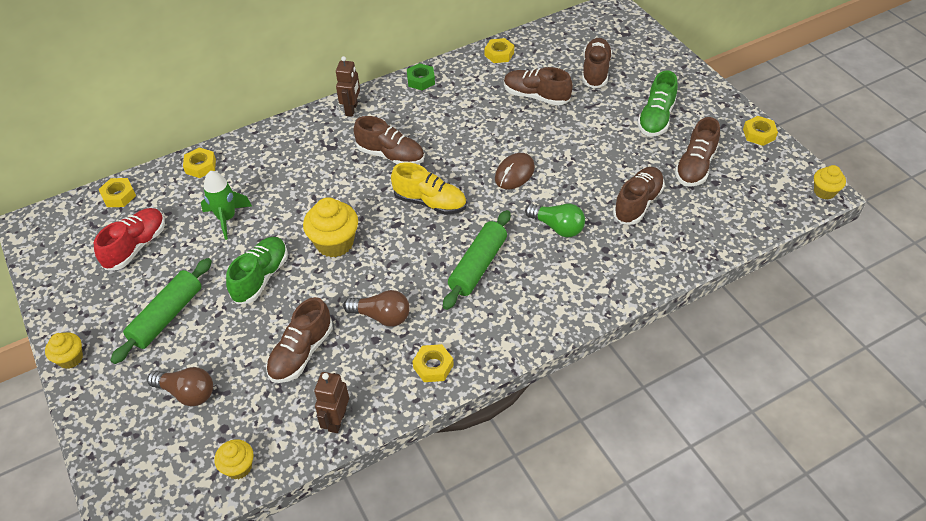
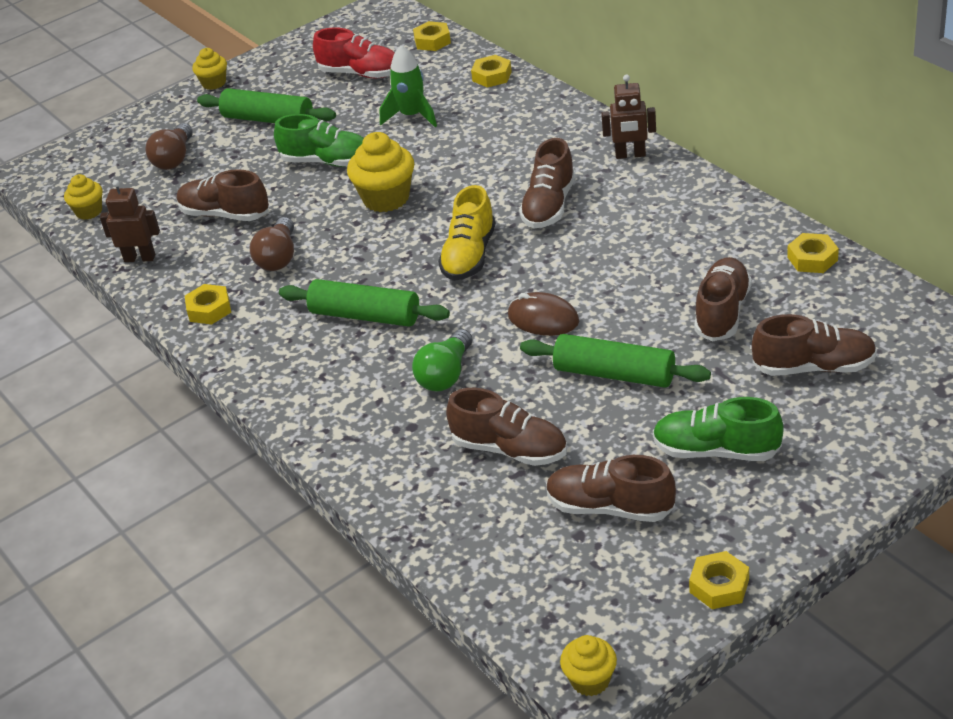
camera: 85 degrees right, 10 degrees down
green nut [407,63,435,90] -> none
none -> green rolling pin [520,334,711,388]

